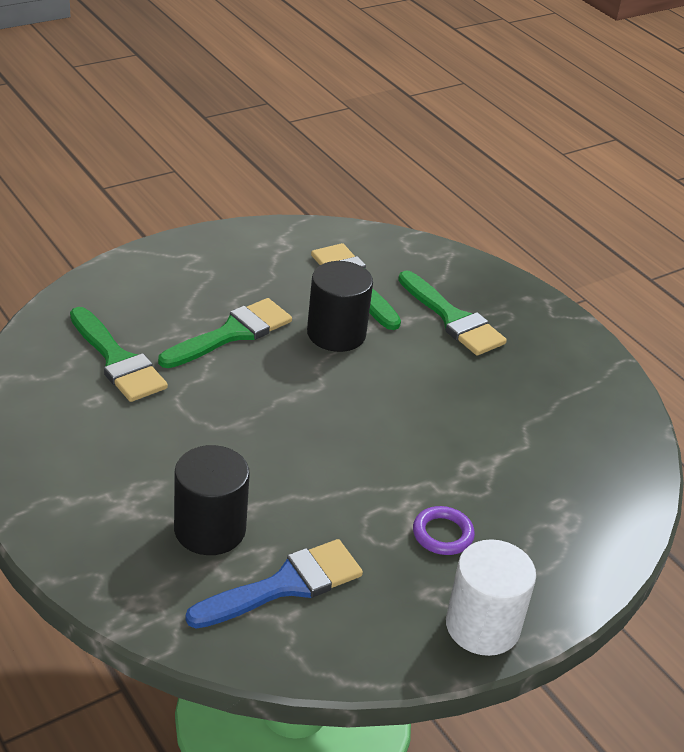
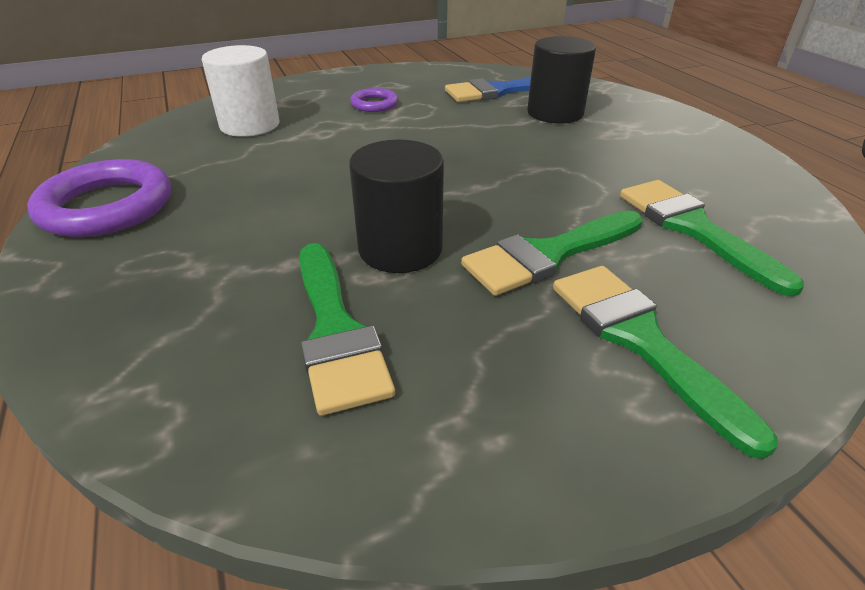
camera: 165 degrees left, 0 degrees up
green brush [398,270,507,356] -> green brush moved to [553,266,778,459]
white cylinder [446,539,536,656] -> white cylinder moved to [202,45,279,137]
none -> purple ring [27,159,171,237]

